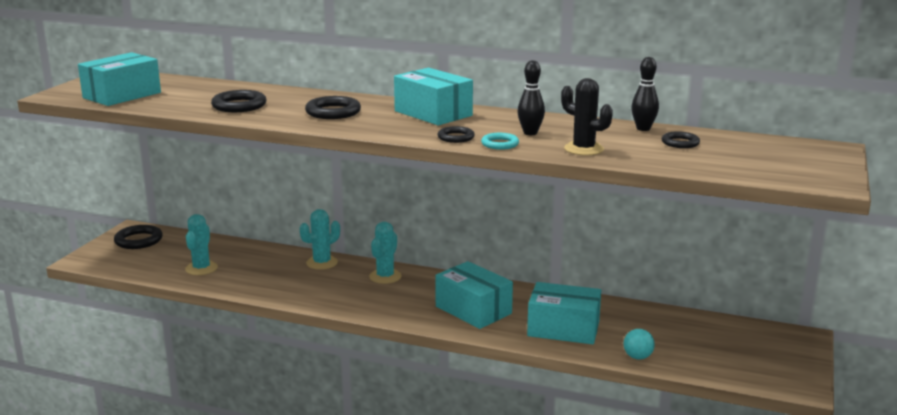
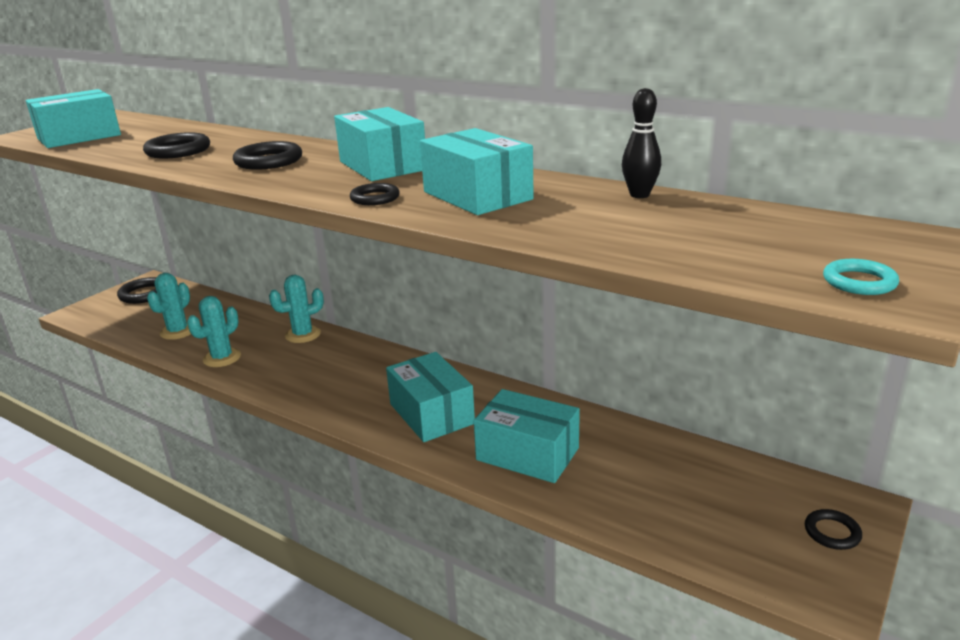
camera: 15 degrees right, 5 degrees up
turquoise cactus [369,222,402,284] -> turquoise cactus moved to [187,296,241,367]
turquoise ring [481,133,519,150] -> turquoise ring moved to [823,259,899,295]
black bowling pin [517,60,545,135] -> turquoise box [420,128,534,215]
black cactus [561,78,613,156] -> none
turquoise ball [624,329,655,360] -> none
black ring [662,131,700,148] -> black ring moved to [805,509,862,550]

